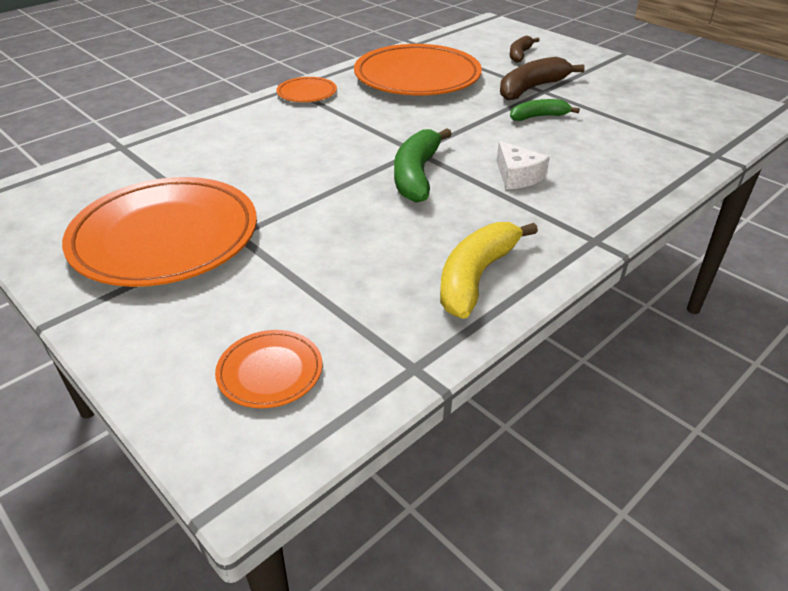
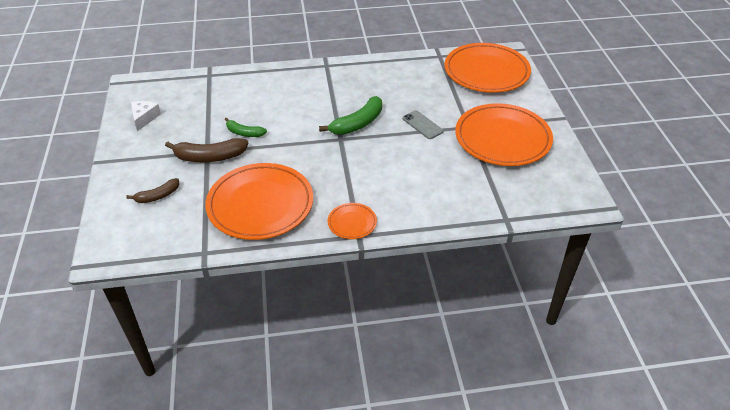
camera: 145 degrees left, 5 degrees up
orange plate [215,330,322,408] -> orange plate [444,43,531,93], size x2.21
yellow banana [440,222,538,319] -> none
white cheese [497,141,550,189] -> white cheese moved to [131,101,161,131]
none -> grey phone [402,110,443,139]

